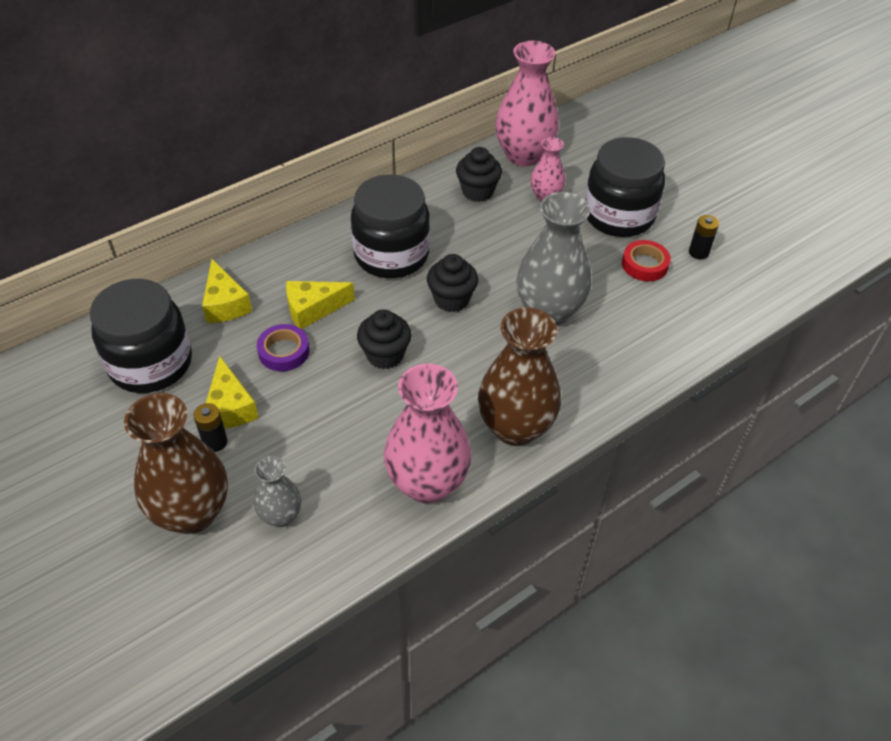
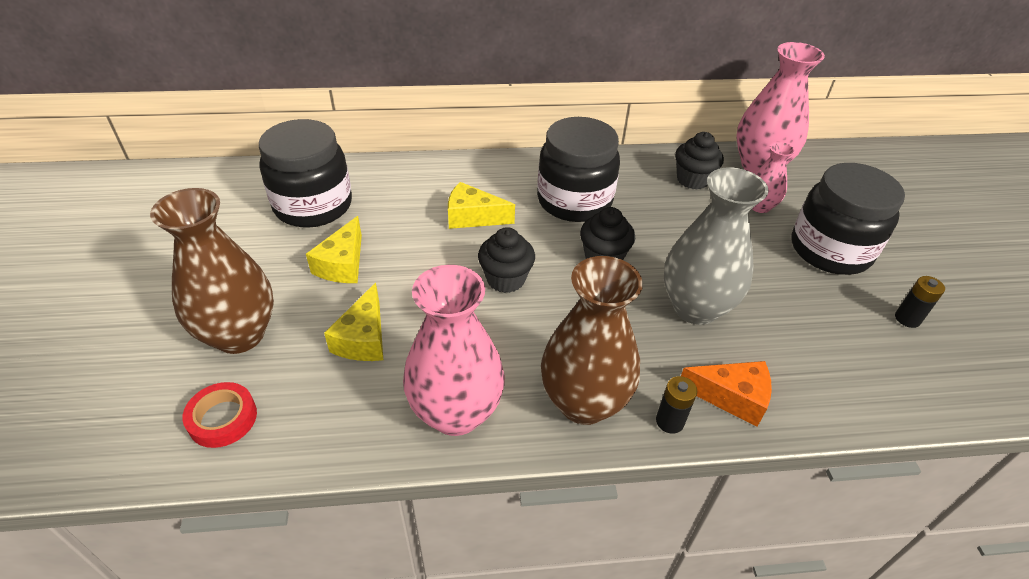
camera: 30 degrees right, 5 degrees down
black battery [193,403,227,452] -> black battery moved to [656,376,697,434]
yellow cheese [202,259,252,323] -> yellow cheese moved to [324,283,383,361]
grey vase [254,456,301,527] -> none
purple tape [257,324,309,371] -> none
red tape [622,240,671,281] -> red tape moved to [182,382,257,448]
none -> orange cheese [681,361,772,427]

